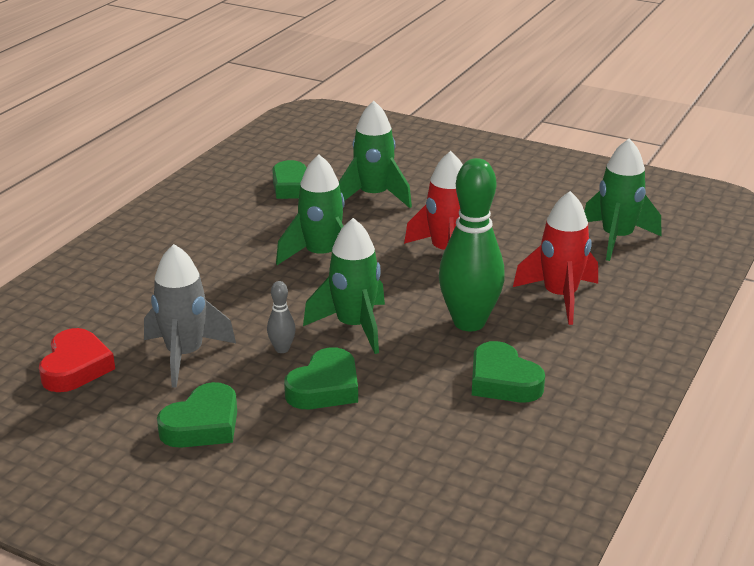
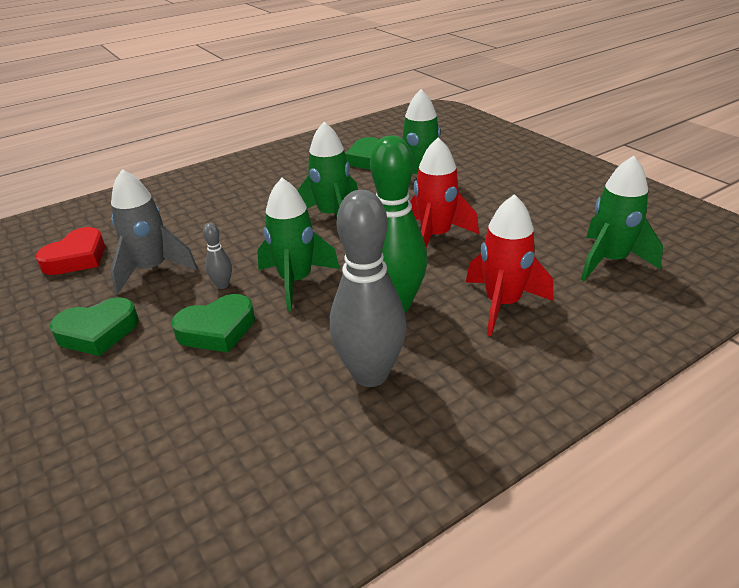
camera: 30 degrees right, 5 degrees up
green heart [472,341,545,402] -> grey bowling pin [330,190,407,387]

